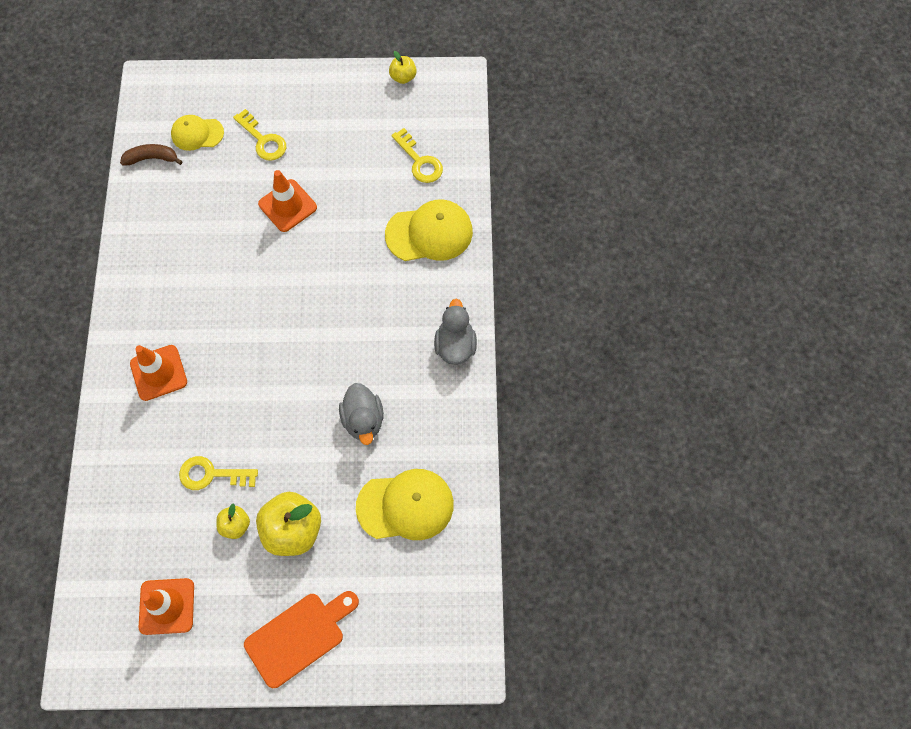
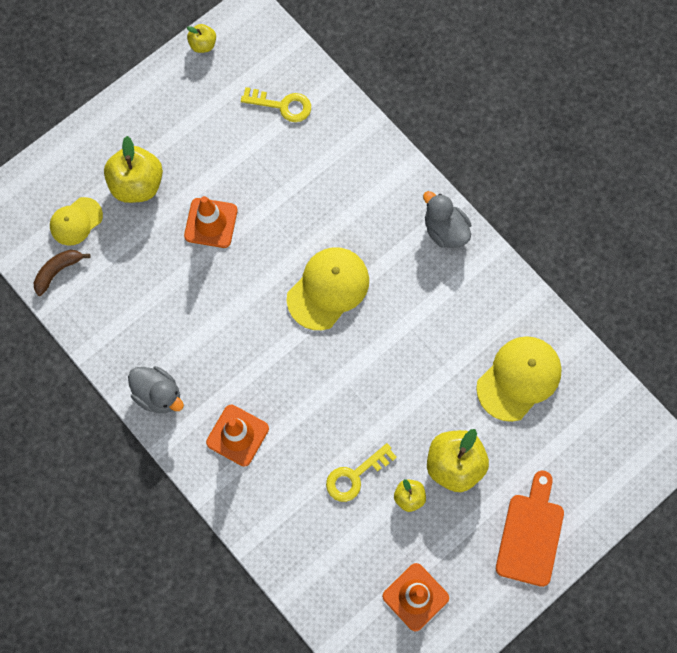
camera: 40 degrees left, 5 degrees up
yellow key [233,109,286,161] -> yellow apple [104,136,163,203]
grey duck [339,383,384,445] -> grey duck moved to [128,366,184,413]
yellow cap [385,199,473,261] -> yellow cap moved to [287,247,369,330]

